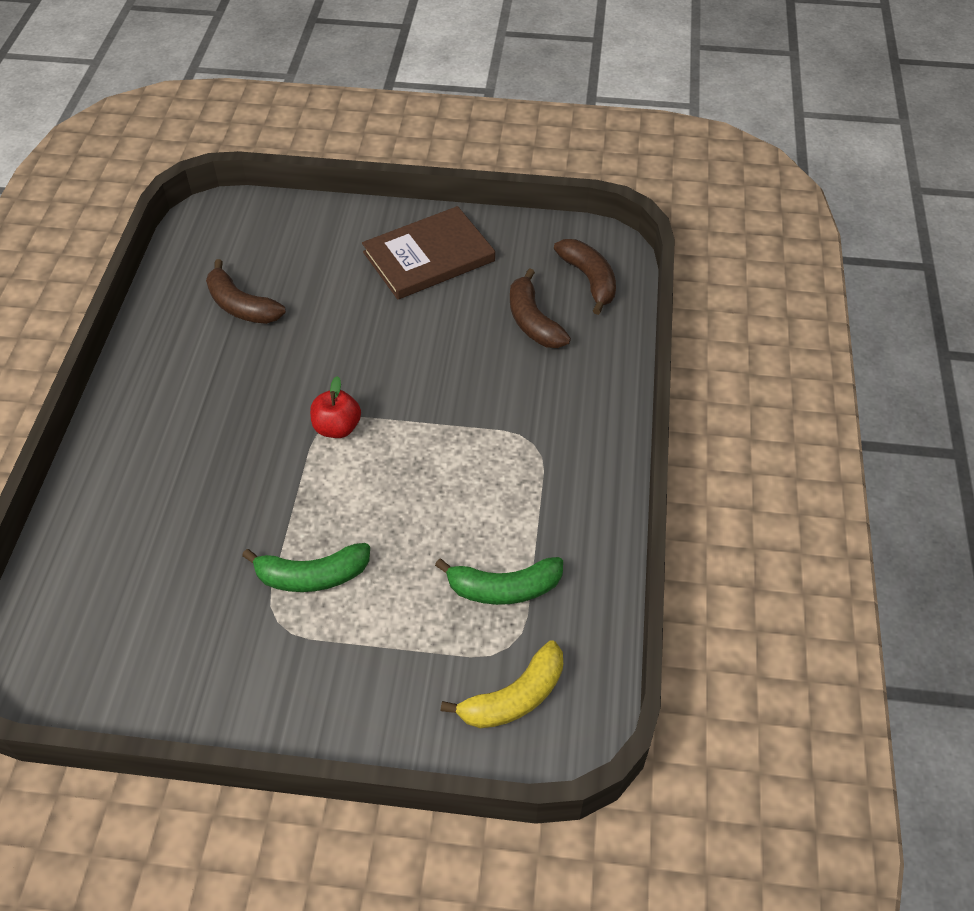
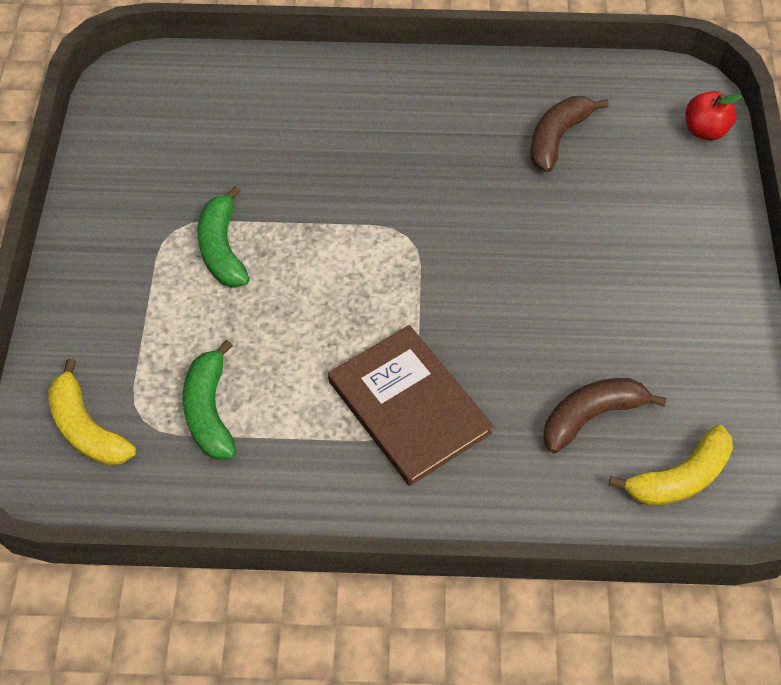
camera: 85 degrees right, 5 degrees up
red apple [310,376,361,438] -> red apple moved to [686,91,742,141]
brown book [362,206,495,300] -> brown book moved to [328,325,493,486]
brown banana [554,239,616,315] -> yellow banana [609,425,733,506]

